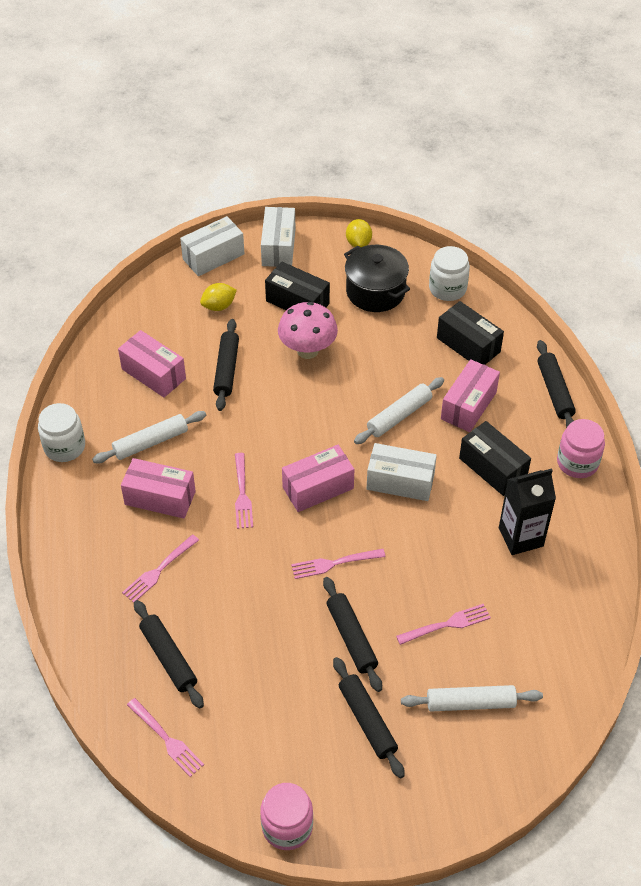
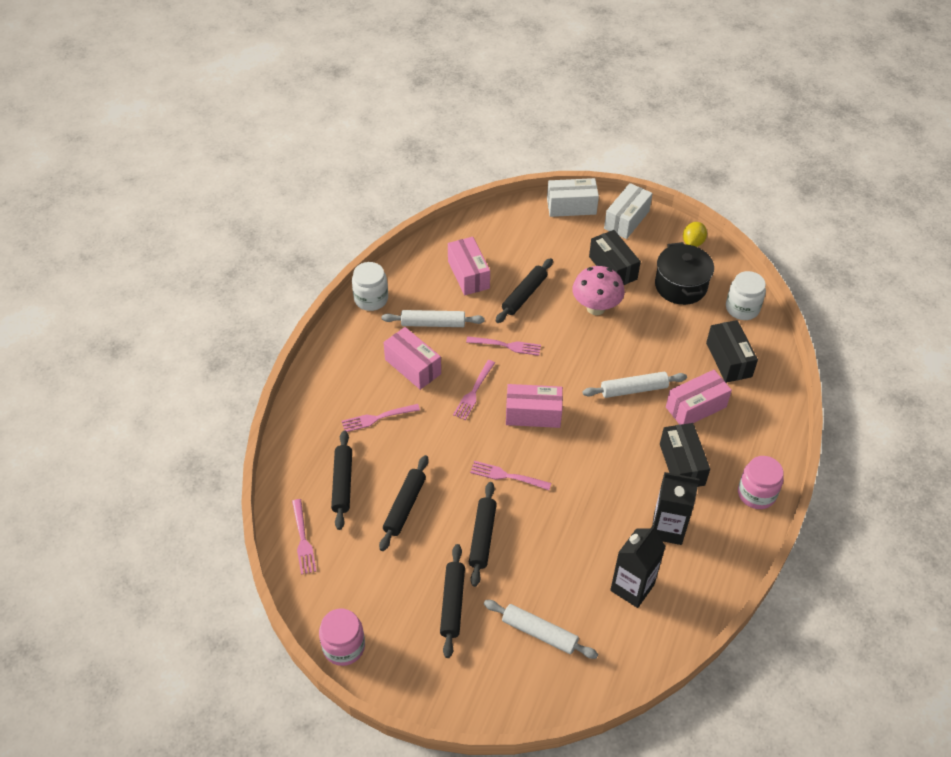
camera: 30 degrees right, 0 degrees up
yellow lemon [200,283,237,311] -> none
white box [367,443,437,501] -> none
pink fork [396,604,491,645] -> pink fork moved to [466,336,541,356]
black rolling pin [537,340,576,428] -> black rolling pin moved to [379,455,429,551]
none -> black carton [610,525,666,608]

